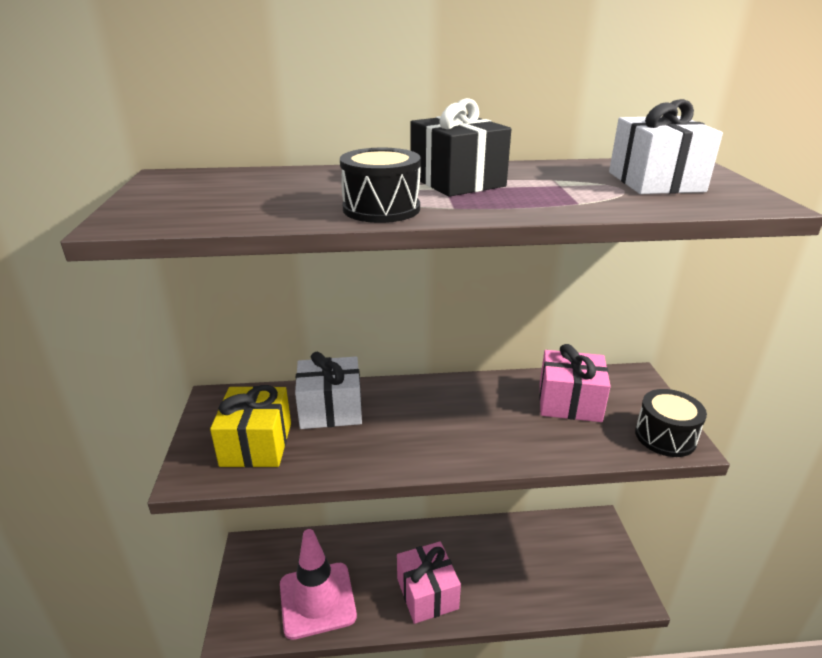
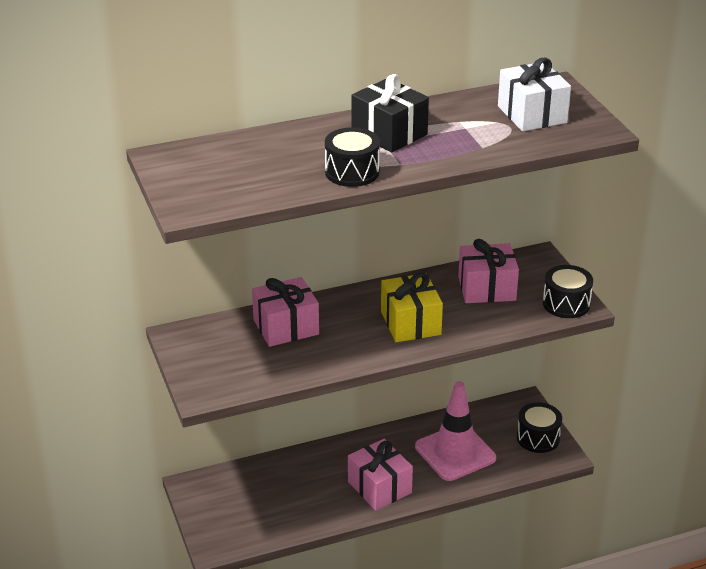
camera: 15 degrees left, 5 degrees up
yellow gift [210,385,291,467] -> yellow gift moved to [381,273,443,342]
pink traffic cone [280,529,357,640] -> pink traffic cone moved to [415,381,496,481]
white gift [295,352,362,429] -> pink gift [252,277,319,347]
none -> black drum [517,402,562,453]

